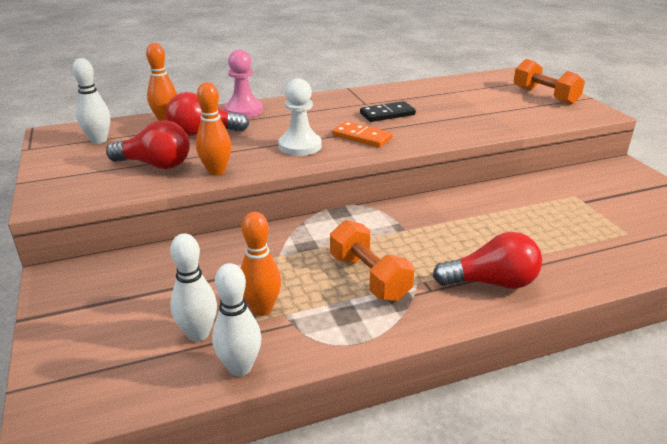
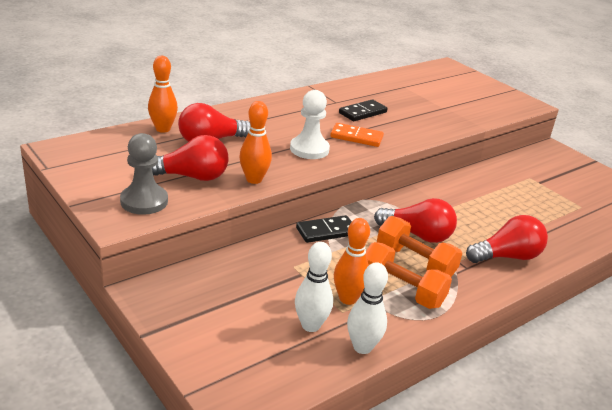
camera: 20 degrees left, 0 degrees up
white bowling pin [72,58,110,144] -> none
pink pawn [224,50,263,118] -> none
orange dumbbell [514,59,585,105] -> orange dumbbell moved to [366,242,452,309]
none -> grey pawn [120,133,168,215]
none -> black domino [296,215,352,243]
none -> red light bulb [374,198,457,243]

